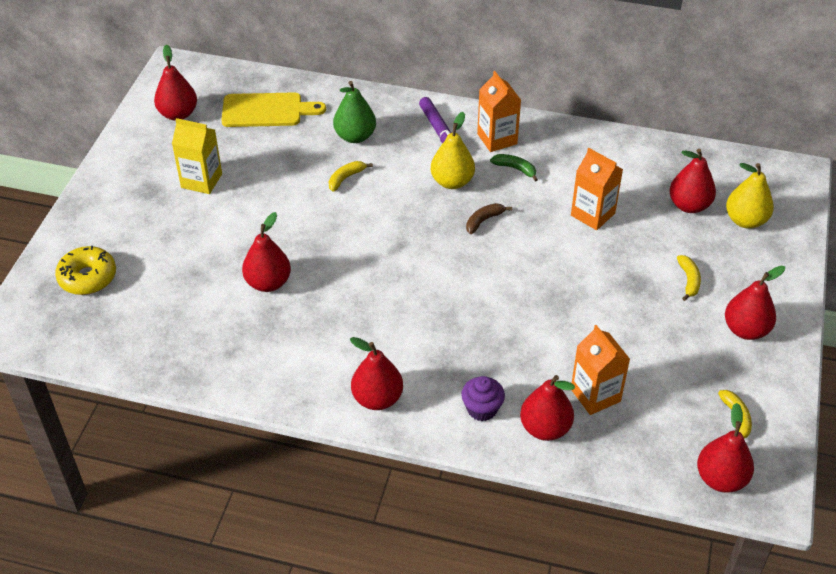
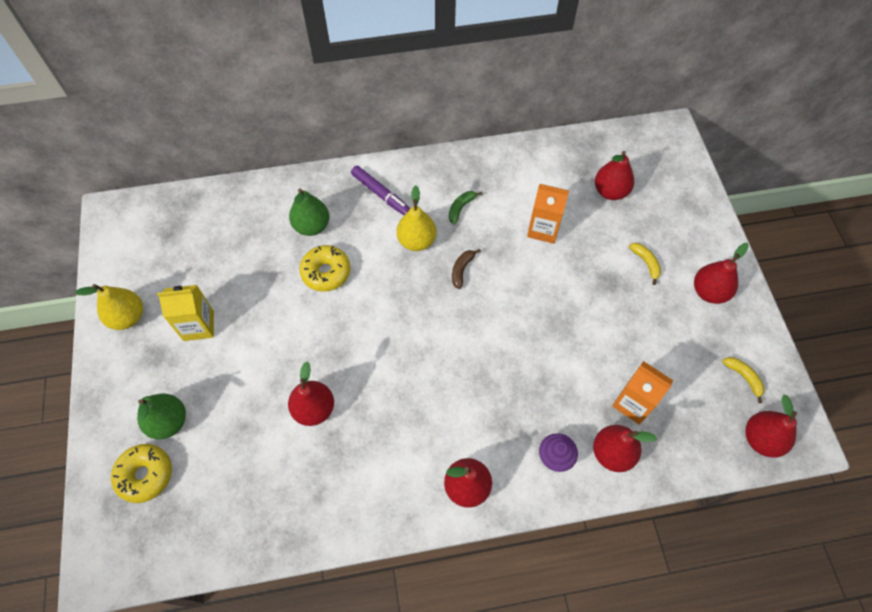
camera: 25 degrees left, 15 degrees up
red pear [154,44,197,121] -> none
yellow cutting board [221,92,326,127] -> none
yellow banana [328,161,373,191] -> yellow donut [299,245,350,292]
orange carton [477,71,521,152] -> none
green banana [490,154,538,182] -> green banana turned 60 degrees counterclockwise [449,191,482,224]
yellow pear [726,163,774,229] -> yellow pear moved to [75,284,143,330]
none -> green pear [137,394,186,439]

